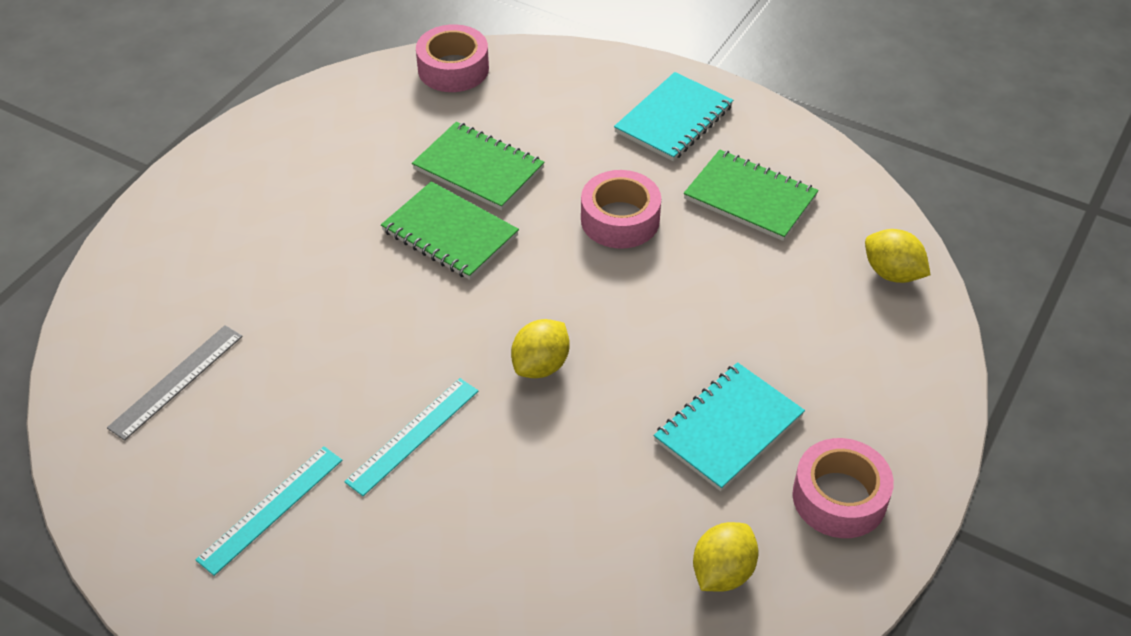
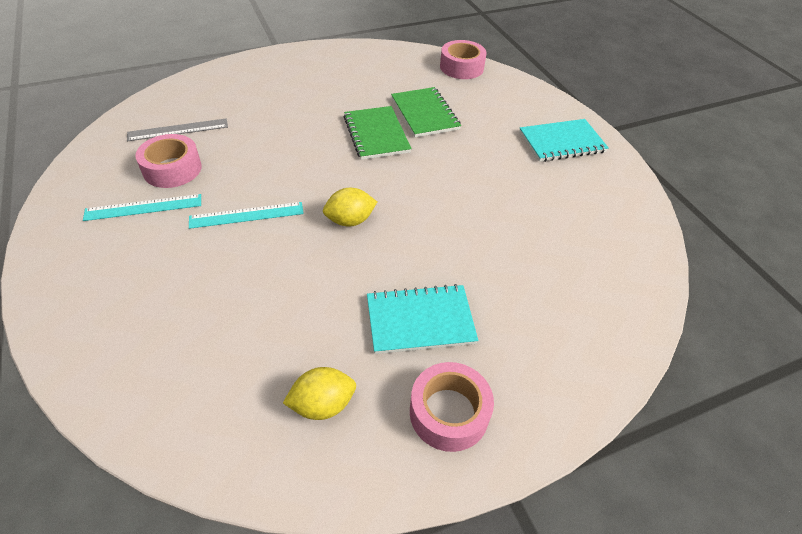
camera: 35 degrees right, 0 degrees up
pink tape [581,170,661,249] -> pink tape moved to [135,134,202,188]
green notebook [684,150,819,241] -> none
yellow lemon [865,229,930,283] -> none

